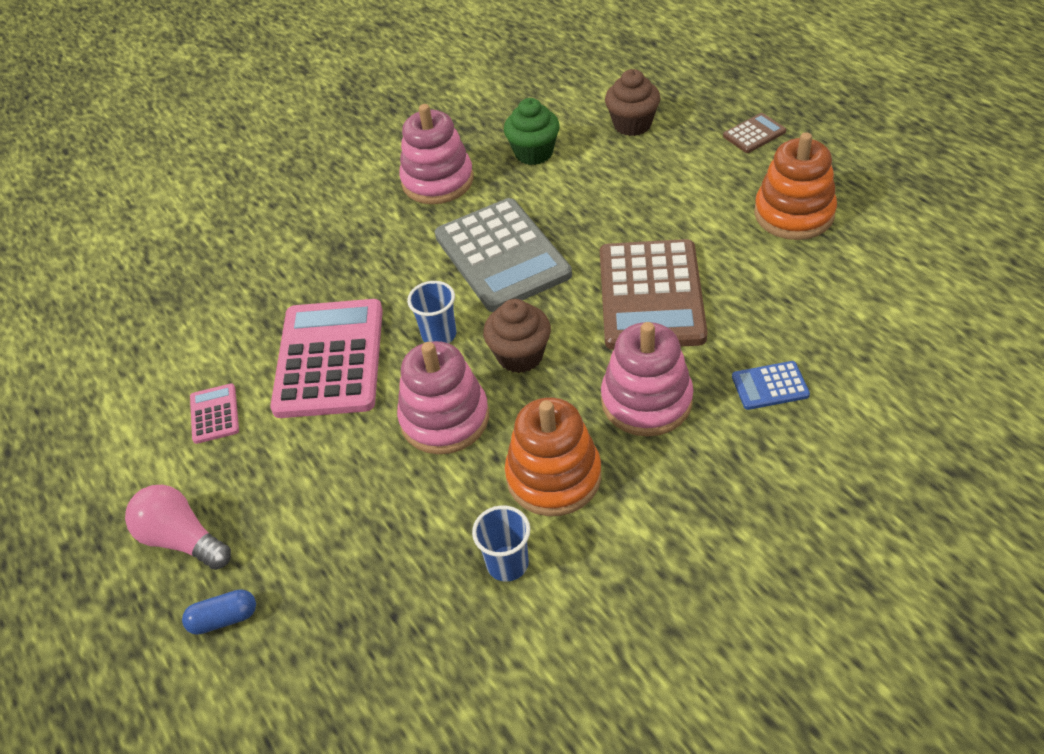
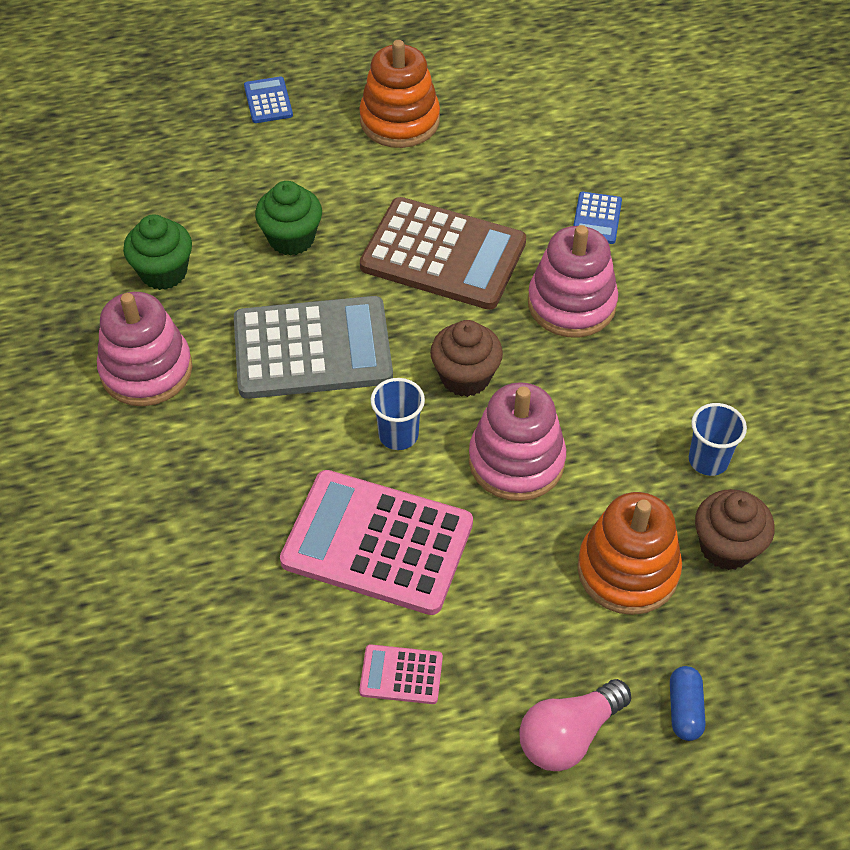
camera: 75 degrees left, 5 degrees up
orange stacking toy [505,398,601,516] -> orange stacking toy moved to [577,492,682,615]
brown cupcake [605,69,660,136] -> brown cupcake moved to [695,489,775,570]
brown calculator [723,113,786,153] -> blue calculator [244,76,293,123]
none -> green cupcake [255,181,322,256]

